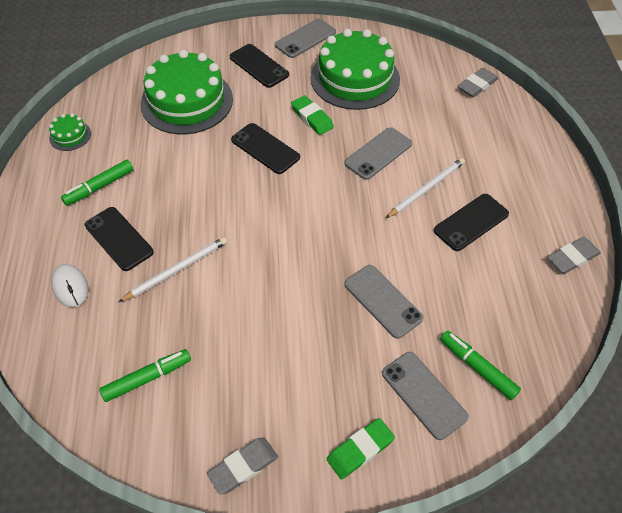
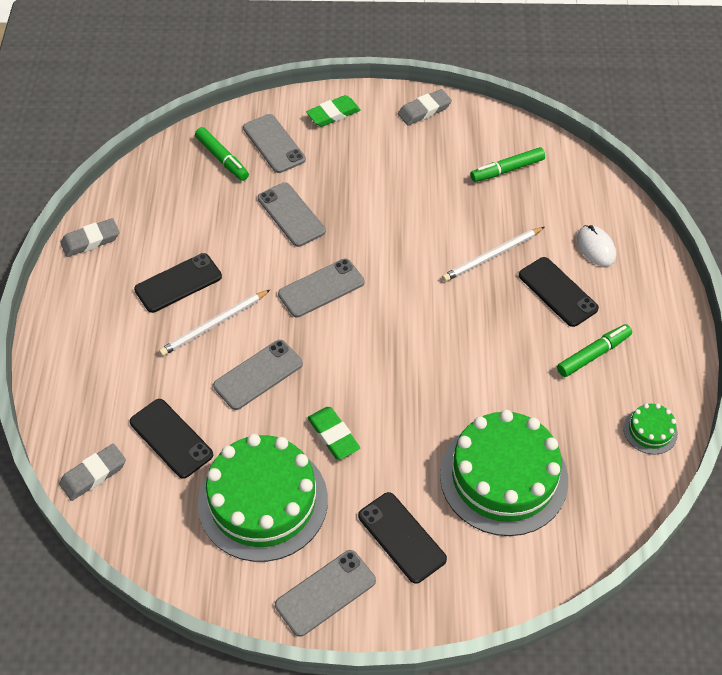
camera: 175 degrees left, 0 degrees up
black phone [231,123,300,174] -> black phone moved to [130,399,213,479]
none -> grey phone [278,259,365,318]

